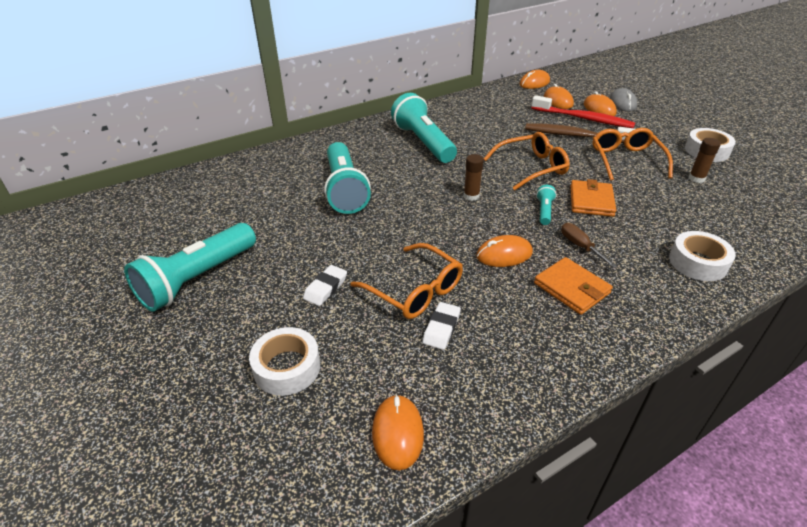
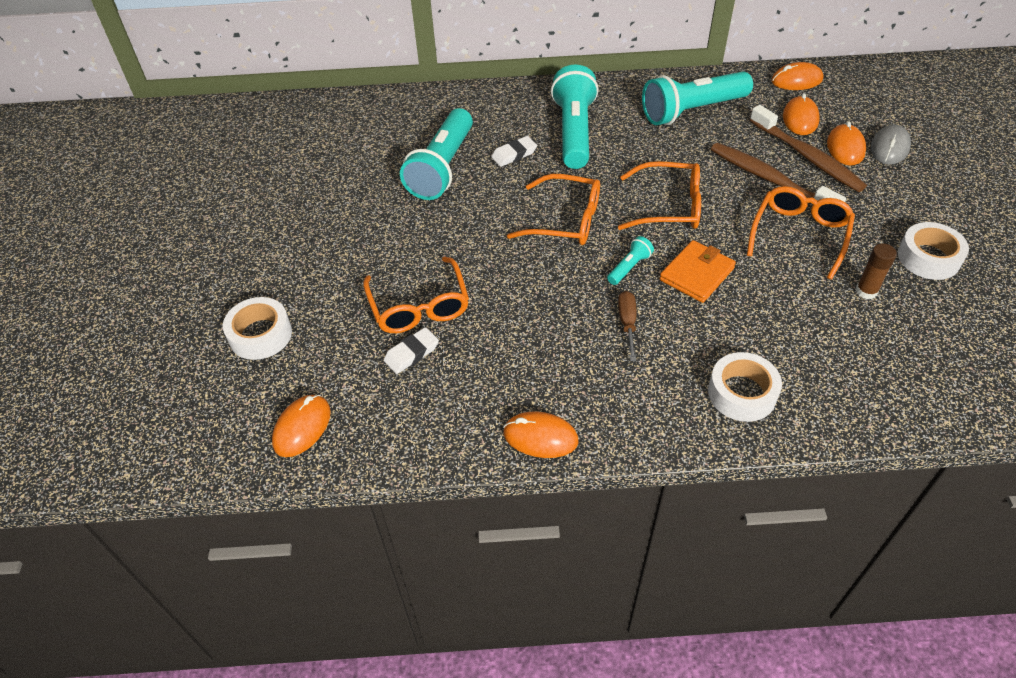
camera: 30 degrees right, 10 degrees up
turquoise flashlight [124,223,256,312] -> turquoise flashlight moved to [642,71,753,125]
white eraser [303,265,347,306] -> white eraser moved to [491,136,537,167]
brown glue stick [463,154,484,201] -> orange glasses [507,174,600,245]
orange mouse [476,235,533,267] -> orange mouse moved to [503,411,578,458]
red toothbrush [531,95,635,128] -> brown toothbrush [750,105,867,192]
orange wallet [534,257,613,315] -> none

